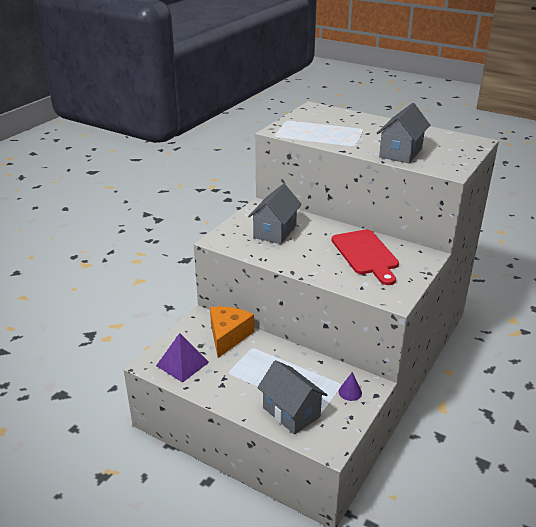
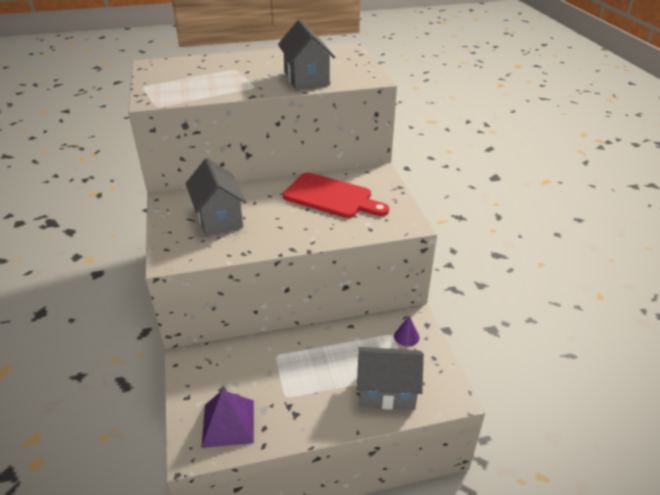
camera: 45 degrees left, 5 degrees up
orange cheese [210,306,254,358] -> none

